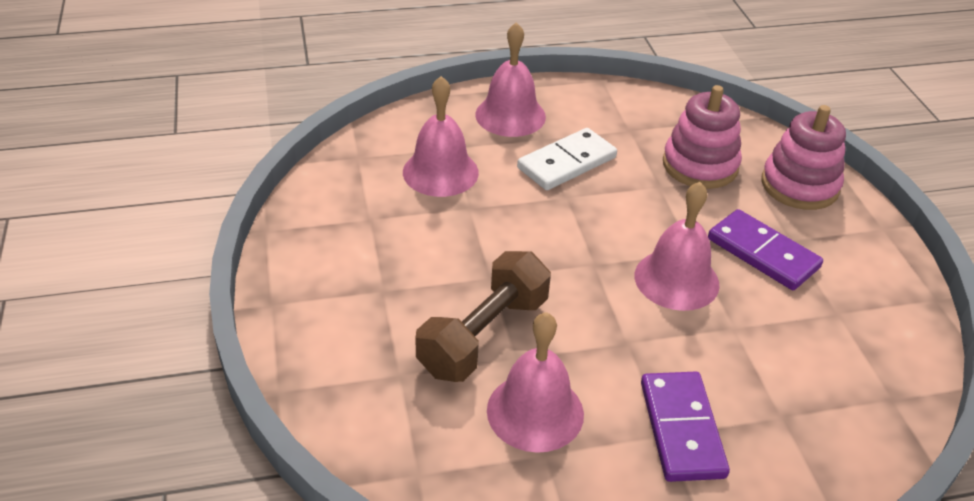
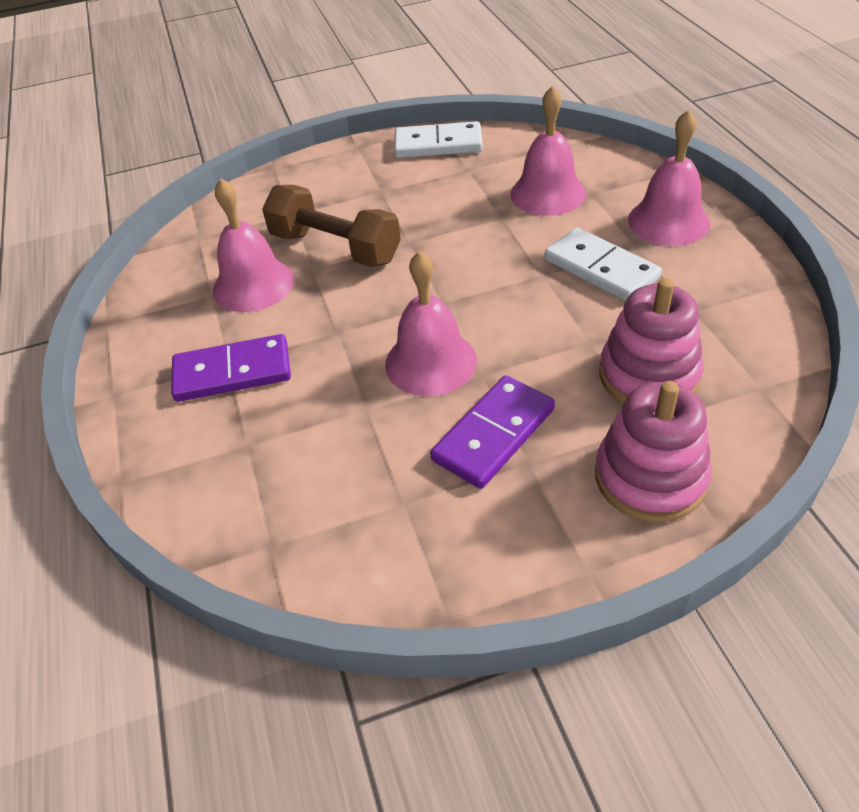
camera: 90 degrees right, 5 degrees up
none -> white domino [394,121,483,158]

